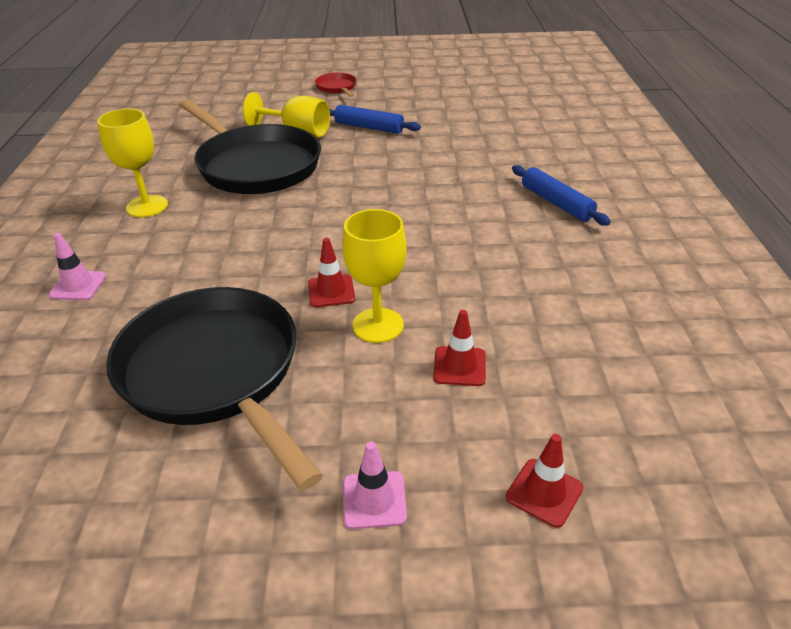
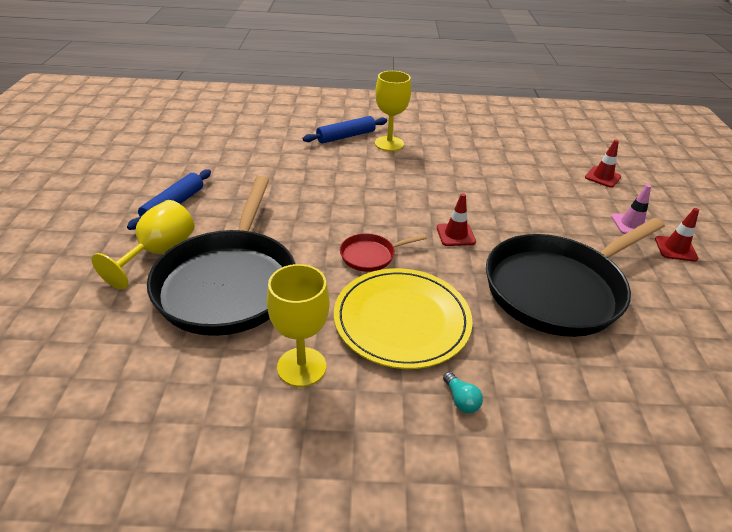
camera: 90 degrees left, 0 degrees up
pink traffic cone [49,233,106,300] -> turquoise light bulb [443,372,483,413]
black pan [179,99,321,194] -> black pan turned 135 degrees clockwise [147,176,296,336]
red pan [315,73,356,97] -> red pan moved to [340,233,427,272]
yellow goblet [342,209,407,343] -> yellow goblet moved to [375,71,411,151]
red traffic cone [433,310,486,386] -> red traffic cone moved to [655,208,699,261]
none -> yellow plate [334,268,473,369]

